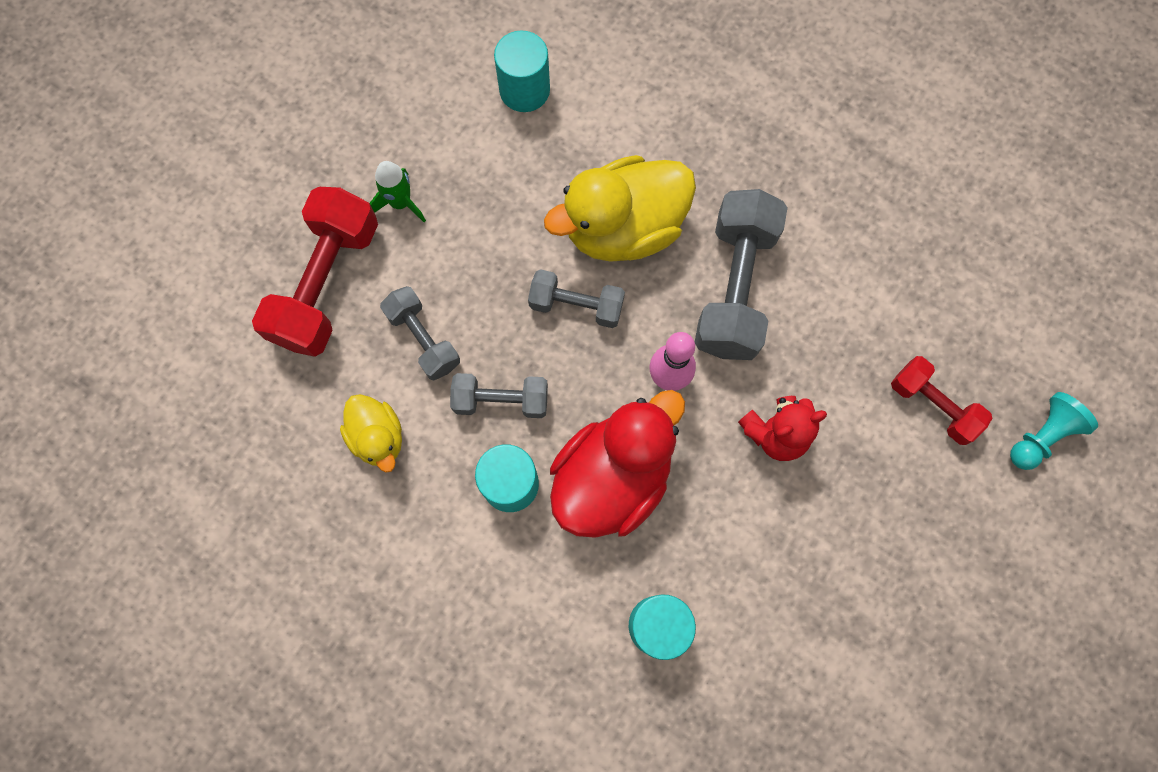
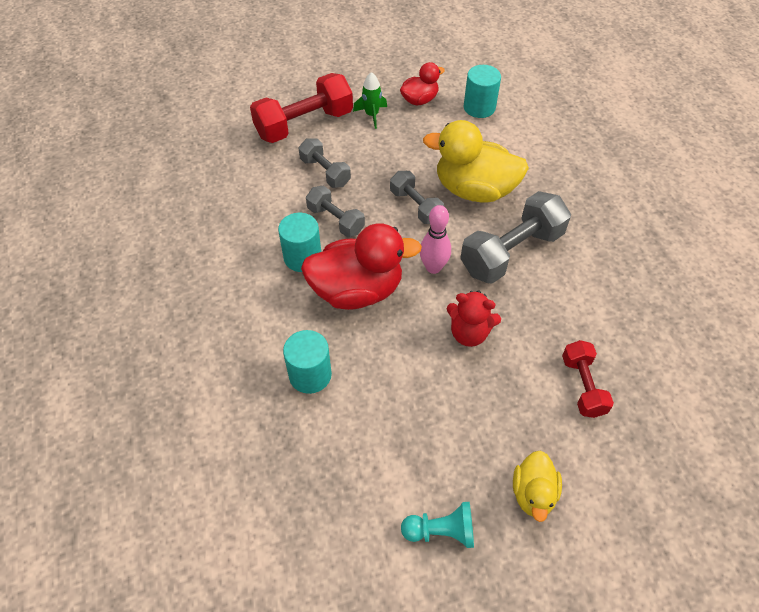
camera: 40 degrees right, 20 degrees down
yellow duck [340,394,402,473] -> yellow duck moved to [513,450,562,522]
grey dumbbell [380,286,460,381] -> grey dumbbell turned 45 degrees counterclockwise [299,138,351,188]
turquoise pawn [1010,392,1098,470] -> turquoise pawn moved to [401,502,474,548]
none -> red duck [400,62,445,105]

